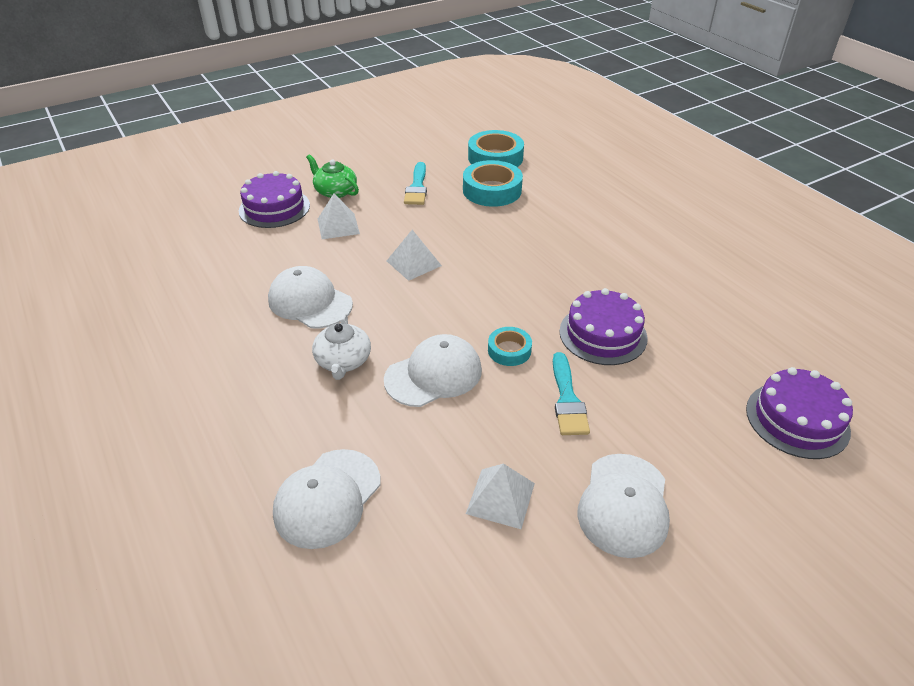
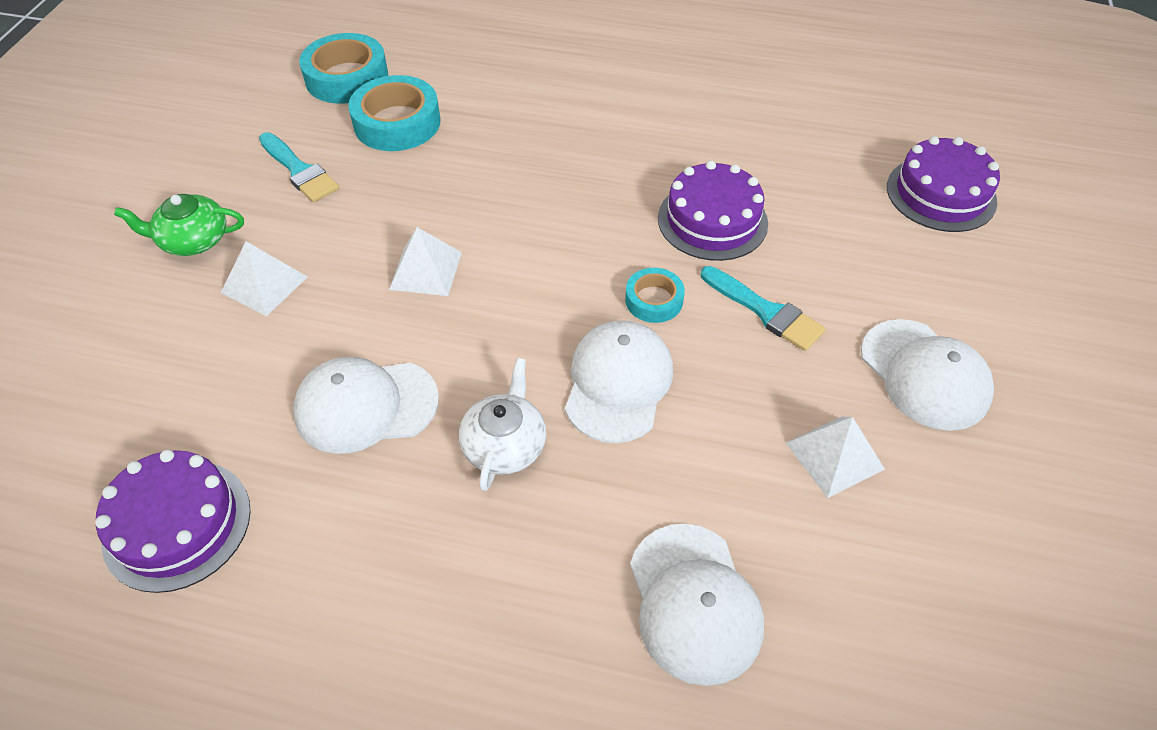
camera: 45 degrees left, 10 degrees up
purple cake [239,171,310,228] -> purple cake moved to [95,450,251,593]
white teapot [312,313,371,380] -> white teapot turned 120 degrees counterclockwise [459,358,546,491]

